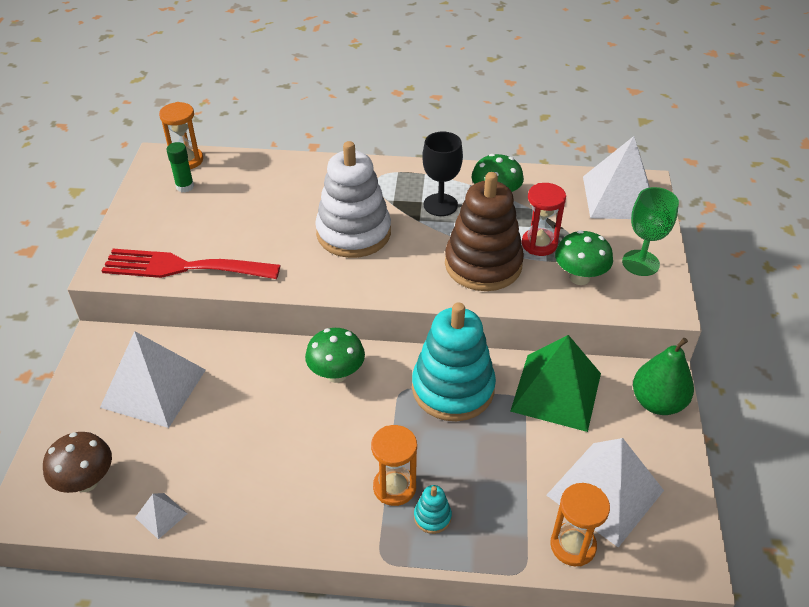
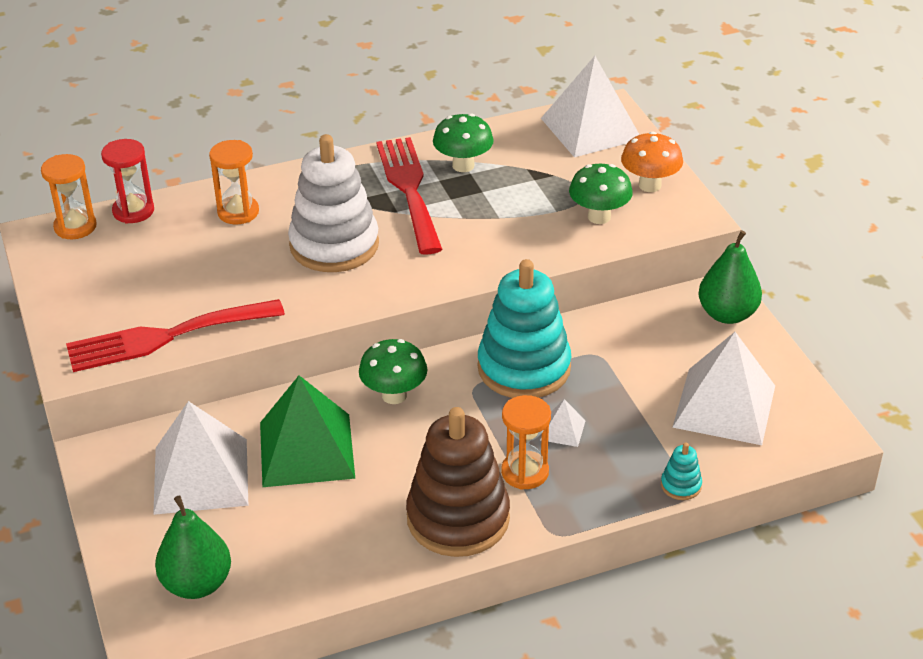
camera: 25 degrees left, 5 degrees down
brown mushroom [43,432,112,493] -> green pear [155,495,231,599]
white pyramid [135,493,187,539] -> white pyramid moved to [540,399,586,447]
green glue stick [167,142,194,192] -> none
turquoise stacking toy [414,485,452,534] -> turquoise stacking toy moved to [661,443,702,500]
black goblet [422,132,463,216] -> red fork [376,137,443,255]
brown stacking toy [445,172,524,291] -> brown stacking toy moved to [406,407,510,557]
green pyramid [510,335,601,432] -> green pyramid moved to [260,375,355,487]
red hourglass [522,183,566,256] -> red hourglass moved to [101,139,154,224]
orange hourglass [550,483,610,566] -> orange hourglass moved to [209,140,259,224]
green goblet [622,187,679,276] -> orange mushroom [621,132,683,192]

